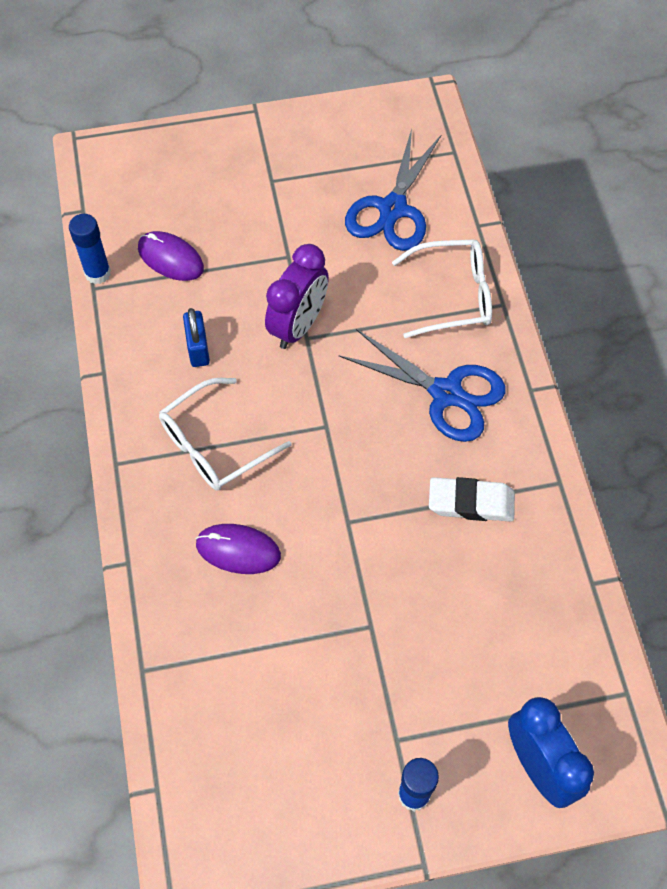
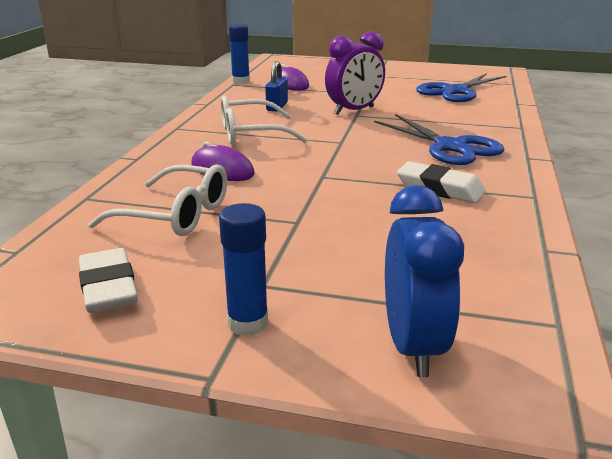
camera: 25 degrees right, 35 degrees down
white glasses [392,239,492,338] -> white glasses moved to [88,165,227,236]
none -> white eraser [79,248,138,313]

